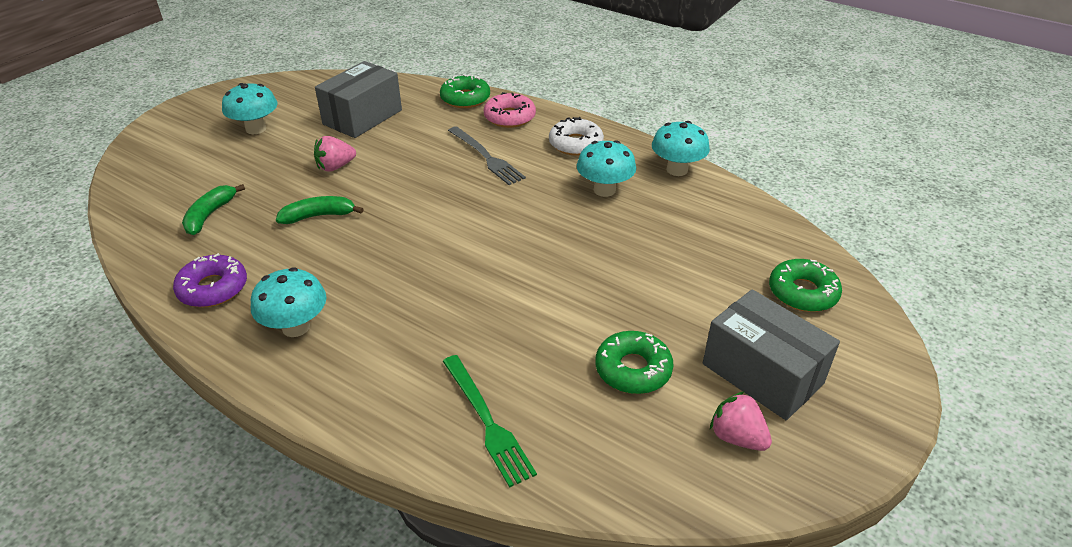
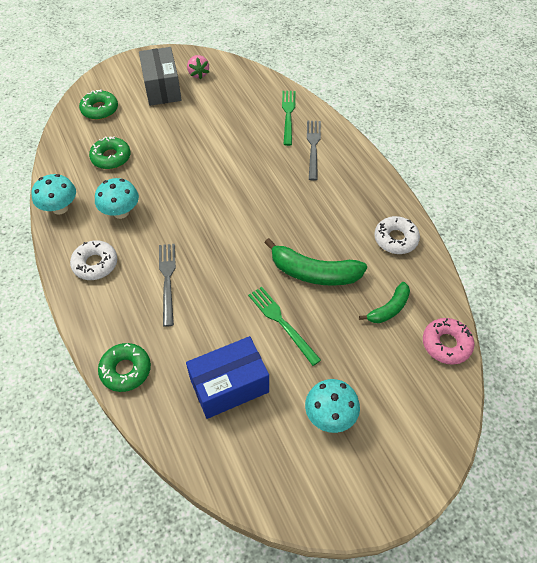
camera: 150 degrees left, 15 degrees up
purple donut [173,253,247,307] -> white donut [374,216,420,254]
turquoise mushroom [251,267,326,337] -> none
green banana [276,196,363,224] -> green banana [264,238,367,286], size x1.68
pink strawberry [314,136,356,172] -> green fork [248,287,321,366]
grey box [315,61,402,138] -> blue box [186,336,269,419]
pink donut [484,92,536,128] -> pink donut moved to [423,318,475,365]
green donut [595,331,673,394] -> green donut moved to [89,136,131,169]
none -> grey fork [307,121,321,181]

